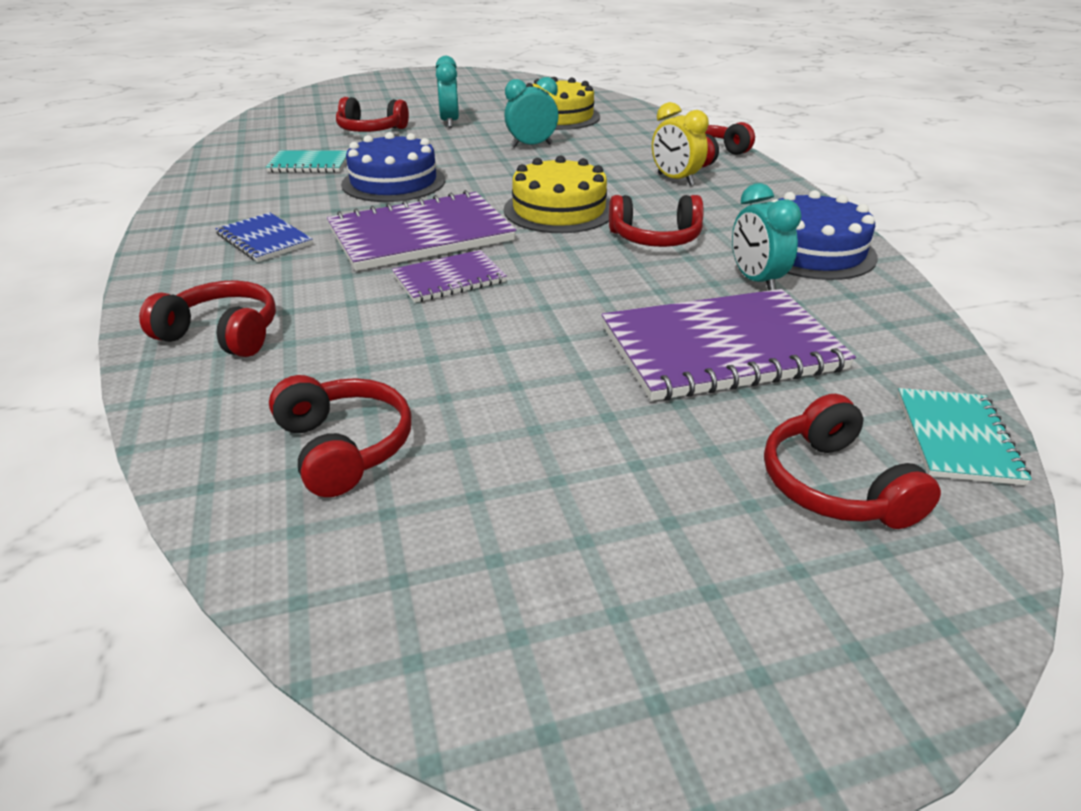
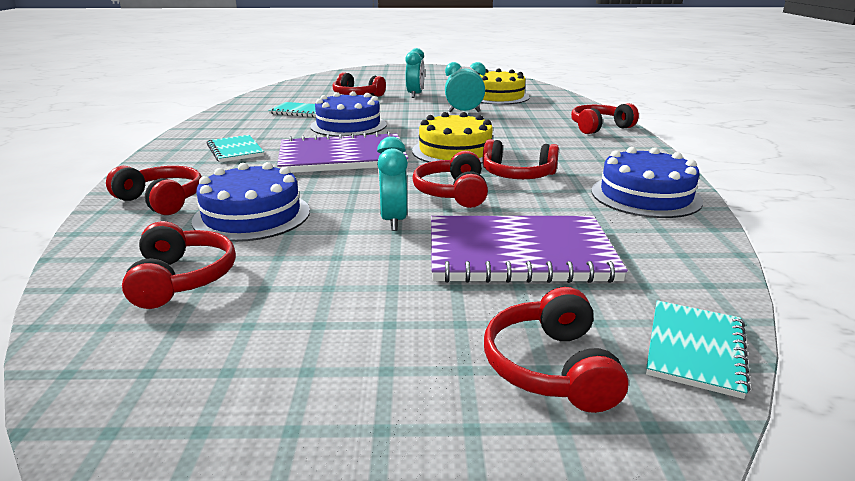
camera: 15 degrees right, 10 degrees down
blue notebook [216,213,313,262] -> turquoise notebook [206,135,264,162]
purple notebook [392,250,507,303] -> none
yellow clock [652,102,709,186] -> none
turquoise clock [732,183,801,291] -> turquoise clock moved to [377,136,408,231]
none -> blue cake [191,162,310,242]
none -> red headphones [413,151,488,208]

